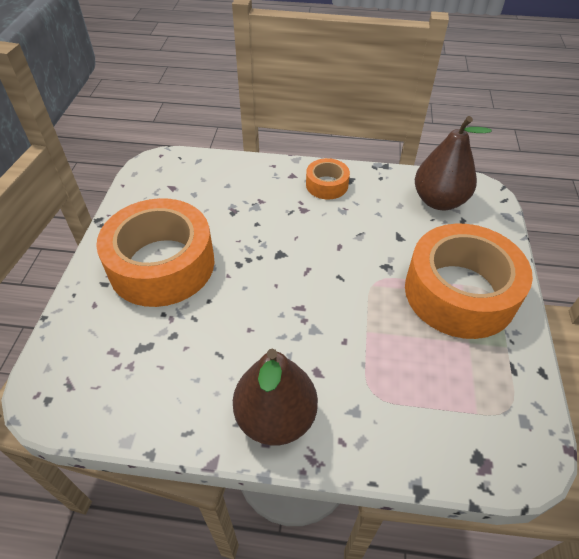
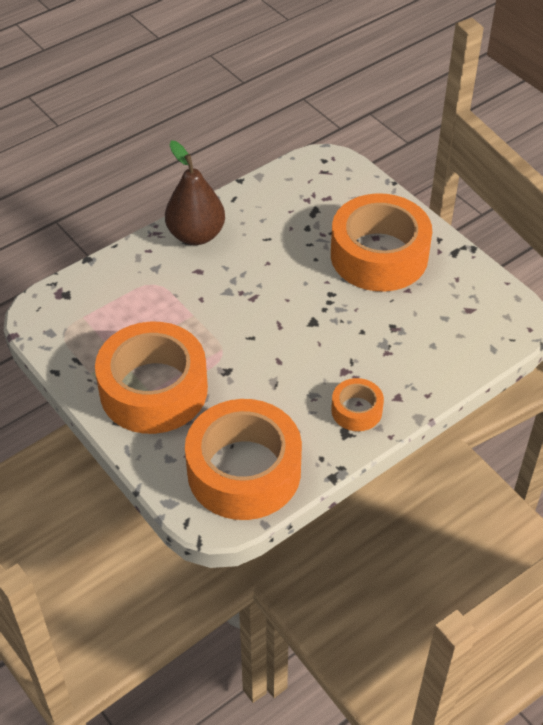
camera: 135 degrees right, 0 degrees up
brown pear [415,116,492,210] -> orange tape [185,399,302,520]

